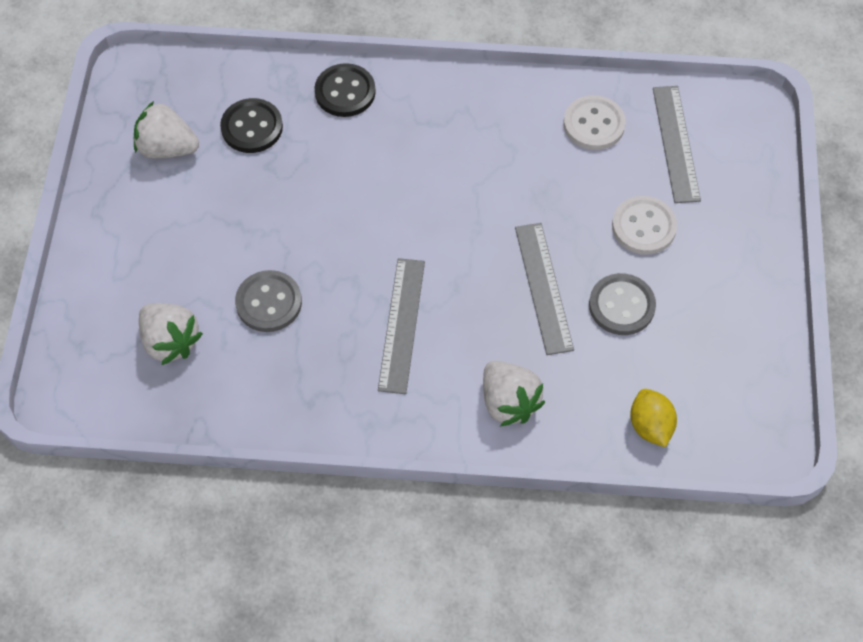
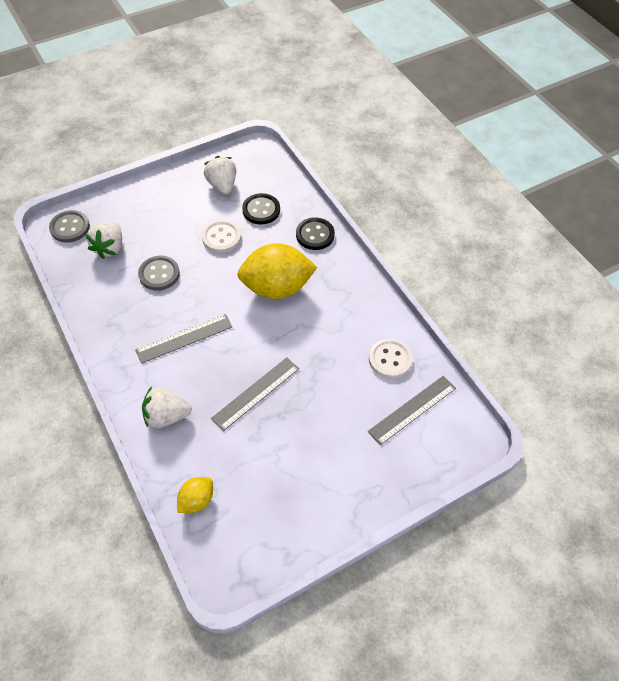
camera: 55 degrees right, 5 degrees down
white strawberry [483,361,545,427] -> white strawberry turned 60 degrees clockwise [142,386,192,428]
grey button [589,273,656,335] -> grey button moved to [49,210,90,243]
white button [612,196,677,255] -> white button moved to [202,220,241,253]
none -> yellow lemon [237,243,317,299]

